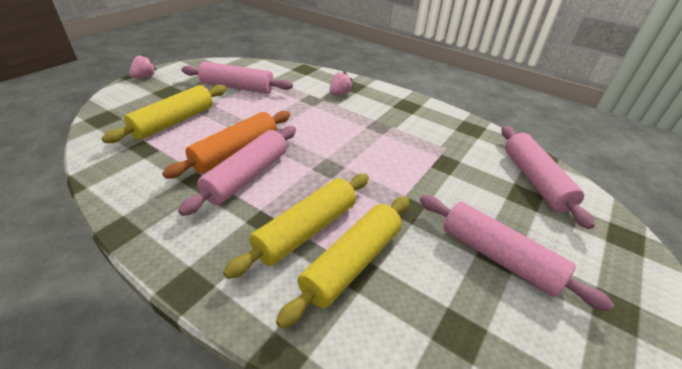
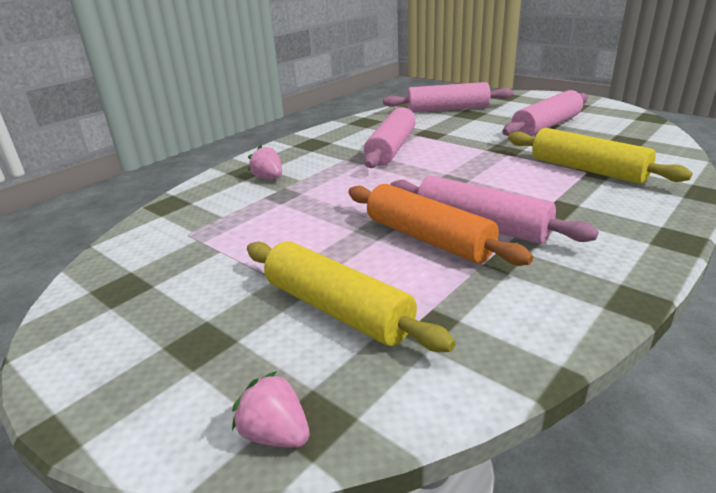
camera: 80 degrees left, 10 degrees down
pink strawberry [130,54,157,78] -> pink strawberry moved to [232,371,310,448]
pink rolling pin [181,62,293,94] -> pink rolling pin moved to [364,108,416,168]
yellow rolling pin [223,174,369,279] -> none

